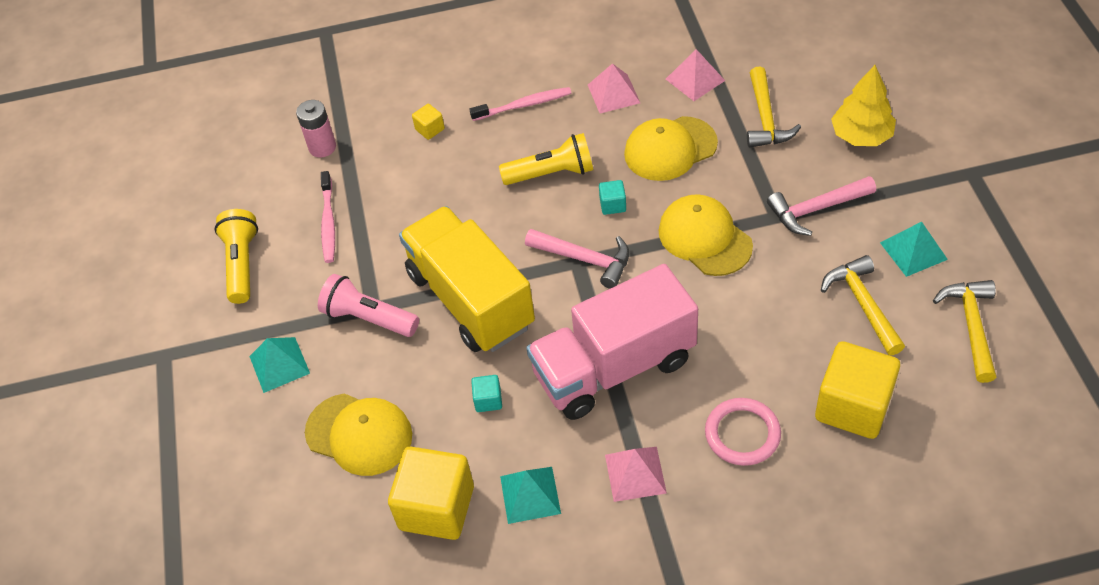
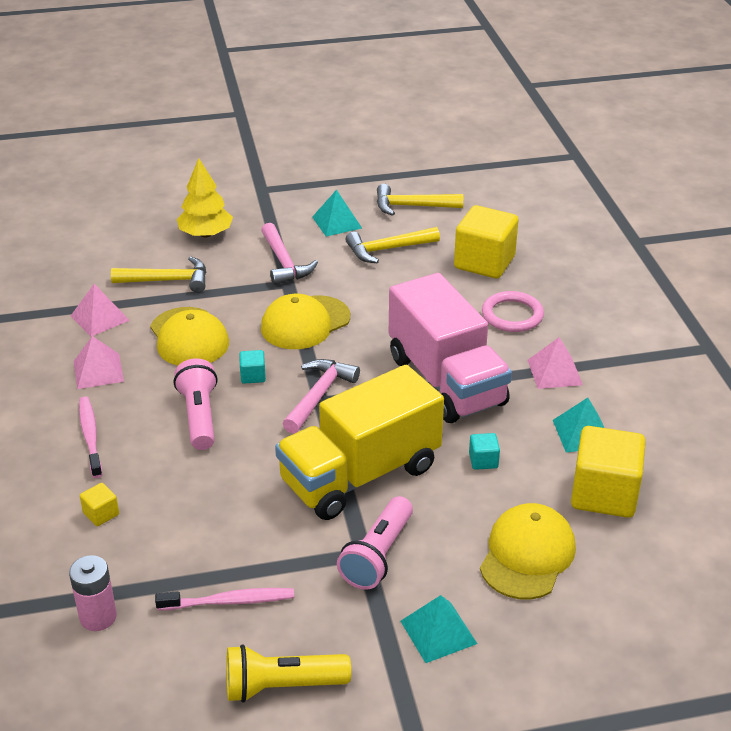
camera: 95 degrees left, 15 degrees down
yellow flashlight [499,133,593,185] -> pink flashlight [174,358,218,450]

